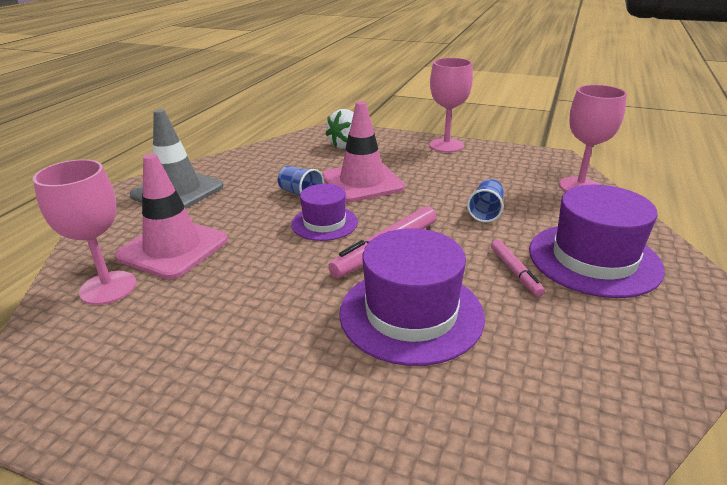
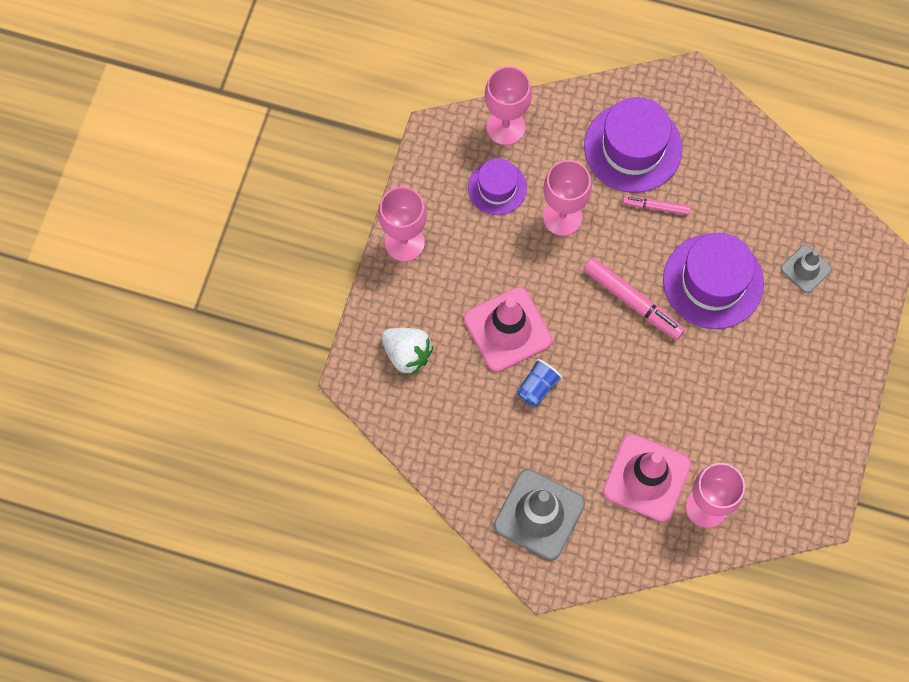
camera: 95 degrees left, 40 degrees up
purple hat [291,184,358,241] -> purple hat moved to [468,158,527,215]
blue cup [467,179,504,222] -> pink goblet [543,160,592,236]
pink marker [491,240,545,297] -> pink marker turned 150 degrees counterclockwise [623,196,691,215]
none -> grey traffic cone [781,245,832,293]

